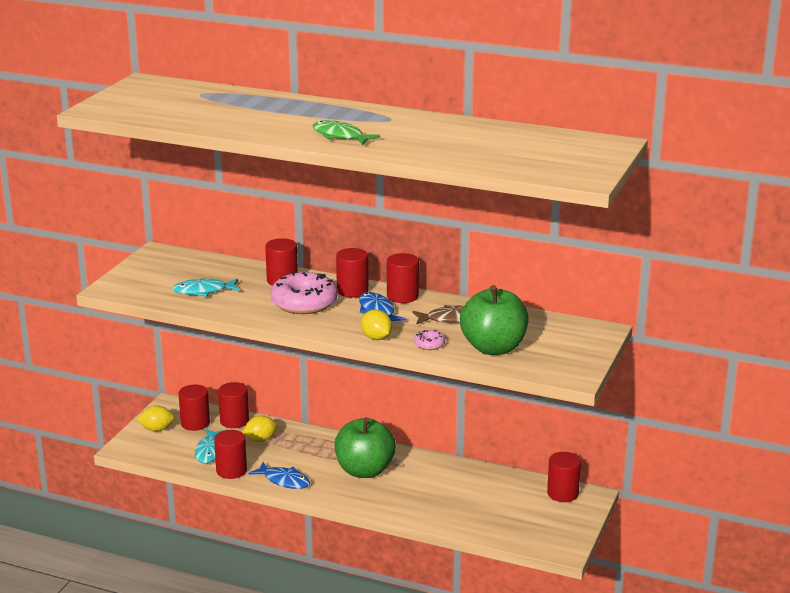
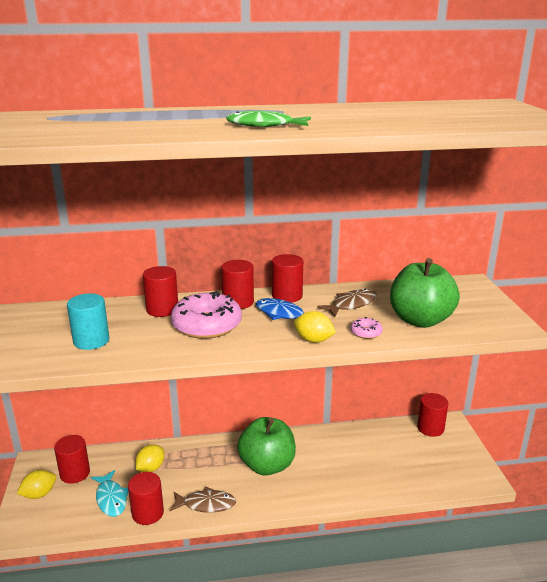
camera: 30 degrees left, 0 degrees up
turquoise fish [172,278,240,297] -> turquoise cylinder [67,293,109,350]
red cylinder [218,382,249,428] -> none
blue fish [248,462,310,489] -> brown fish [169,487,236,513]

